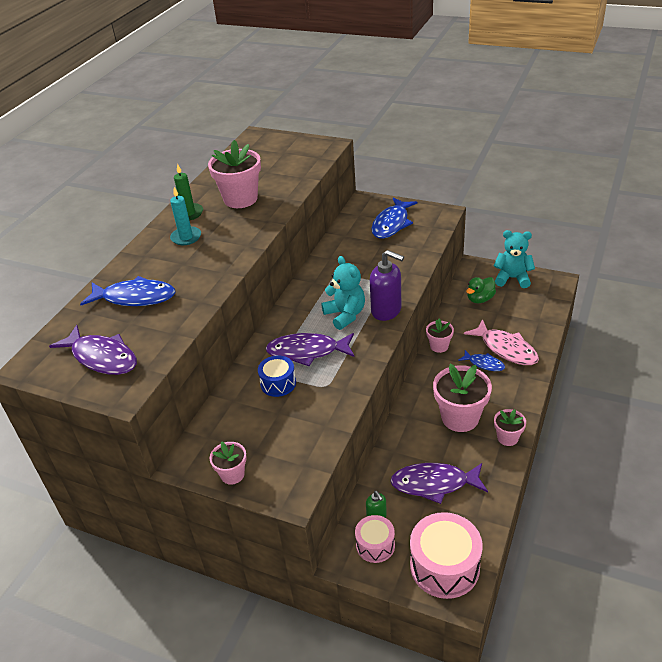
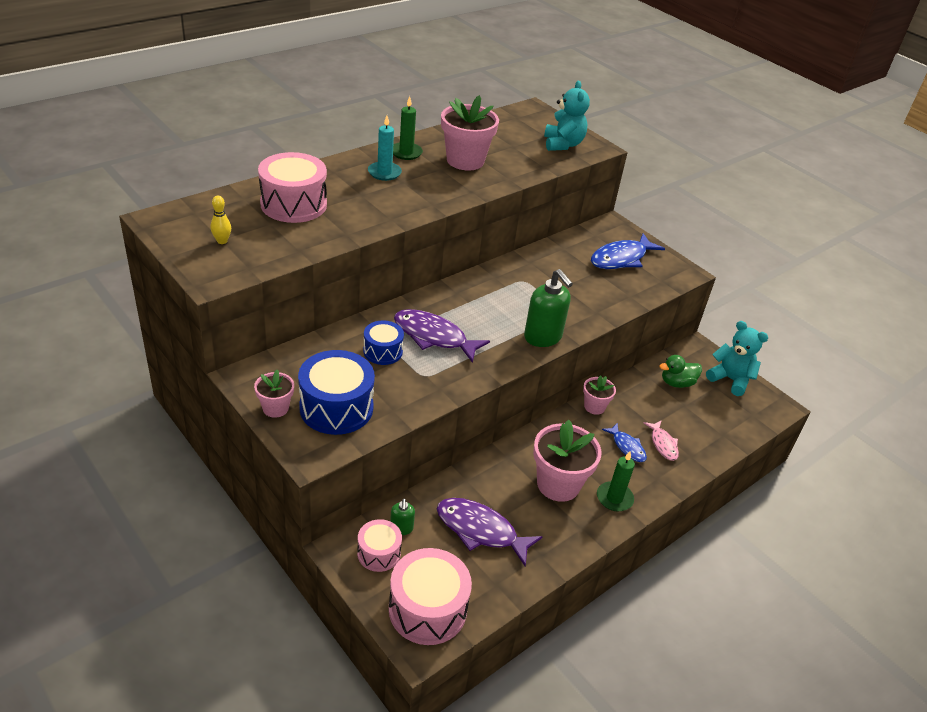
camera: 20 degrees right, 0 degrees up
purple fish [49,325,137,375] -> yellow bowling pin [211,196,231,244]
blue fish [80,276,176,306] -> pink drum [258,152,327,223]
turquoise teddy bear [321,256,365,330] -> turquoise teddy bear moved to [544,81,590,151]
purple soap dispenser [370,250,404,321] -> green soap dispenser [524,269,573,347]
pink fish [464,319,539,365] -> pink fish [644,420,679,461], size x0.57
pink flower pot [494,409,526,446] -> none
none -> blue drum [298,350,375,435]
none -> green candle [597,451,635,511]

